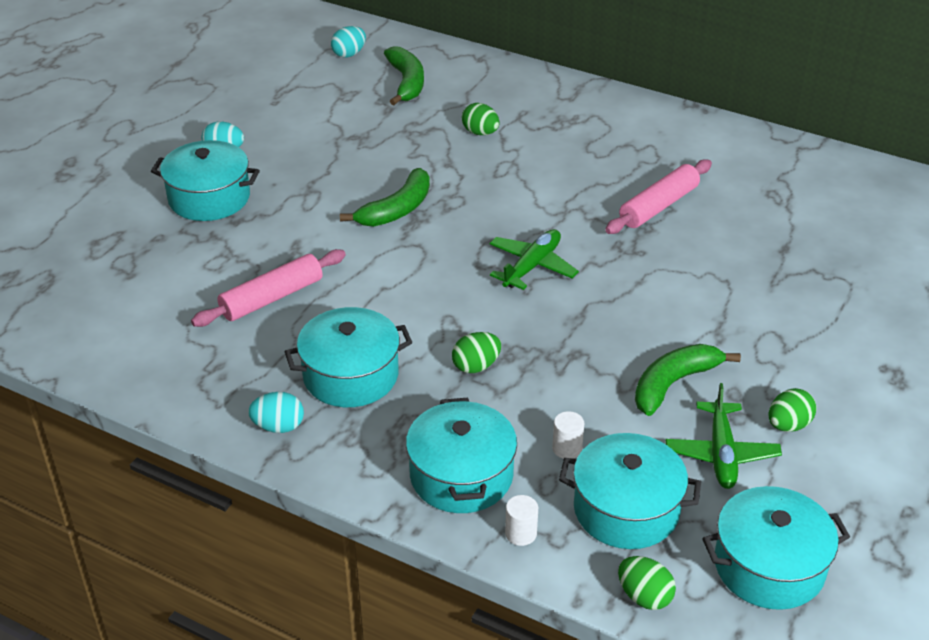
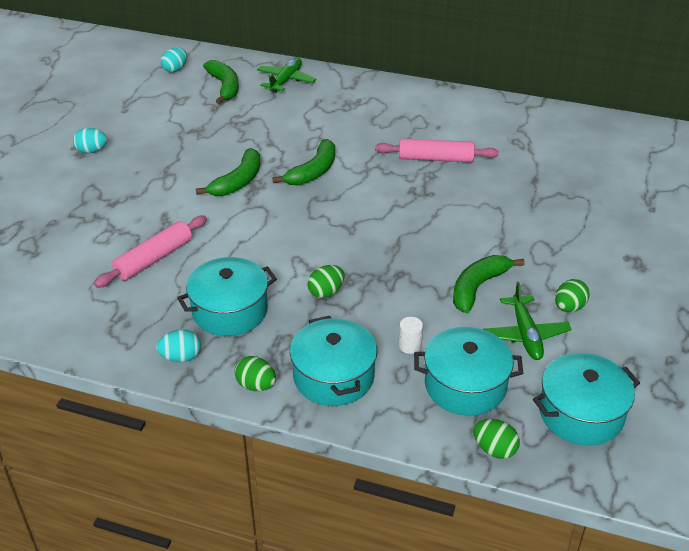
camera: 10 degrees left, 0 degrees up
turquoise pot [151,140,260,221] -> none
green egg [462,103,500,135] -> green egg moved to [234,356,276,391]
green plane [489,229,579,290] -> green plane moved to [257,58,316,93]
white cylinder [505,495,538,546] -> none
pink rolling pin [605,159,712,234] -> pink rolling pin turned 60 degrees clockwise [375,139,499,162]
none -> green banana [272,139,335,185]

